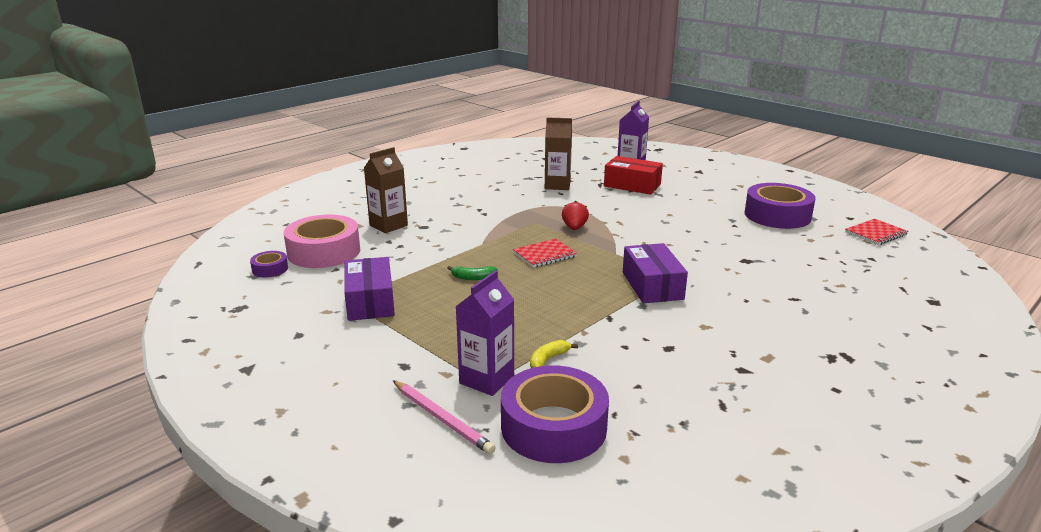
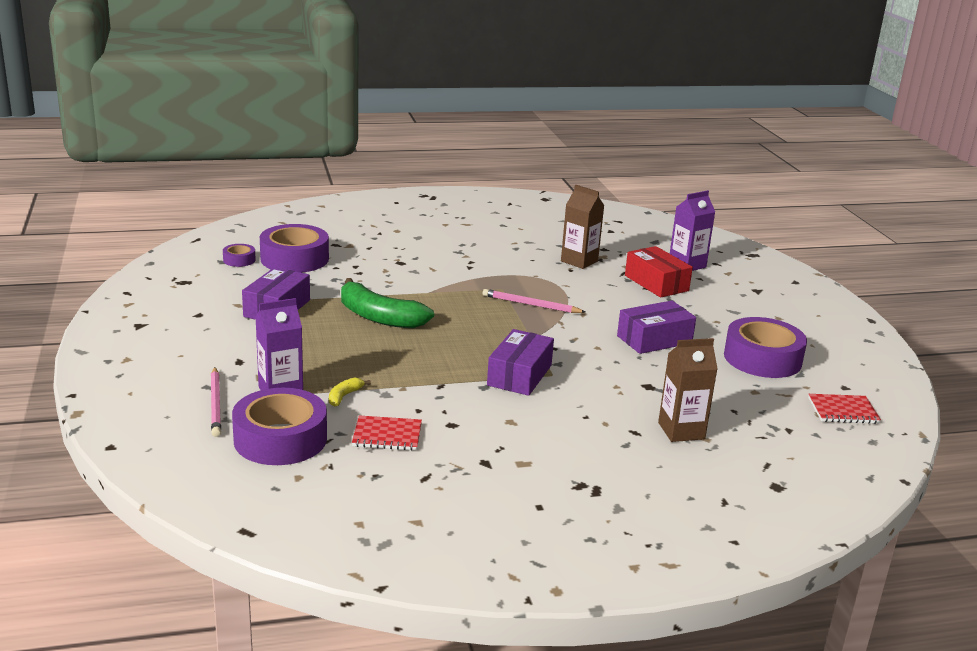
camera: 30 degrees right, 0 degrees up
pink tape [284,215,360,268] -> purple tape [260,224,329,273]
brown carton [364,147,408,233] -> brown carton moved to [658,338,718,442]
green banana [447,266,498,280] -> green banana [341,278,434,328], size x2.35
red notebook [513,239,577,268] -> red notebook moved to [352,415,422,451]
yellow banana [530,340,578,368] -> yellow banana turned 45 degrees counterclockwise [329,377,371,407]
red strawberry [562,201,589,230] -> pink pencil [483,289,585,313]
none -> purple box [617,301,696,354]

